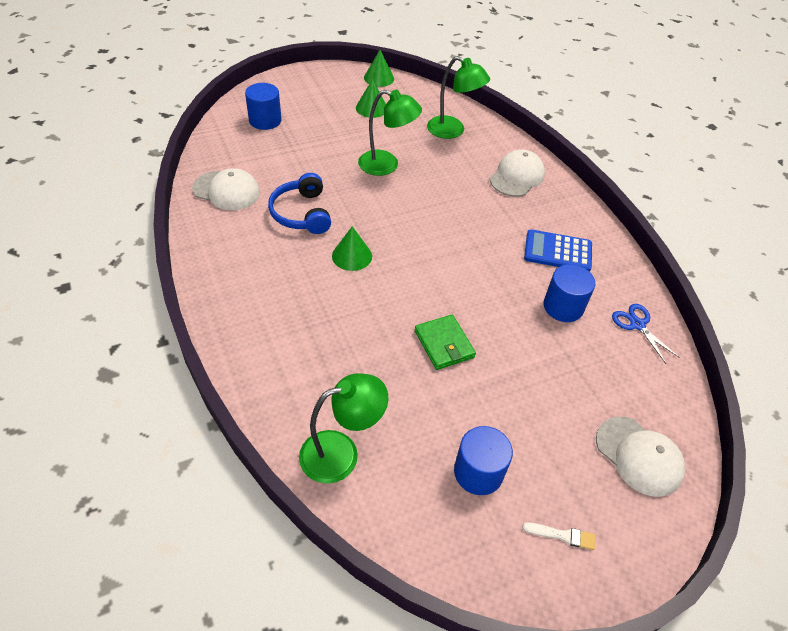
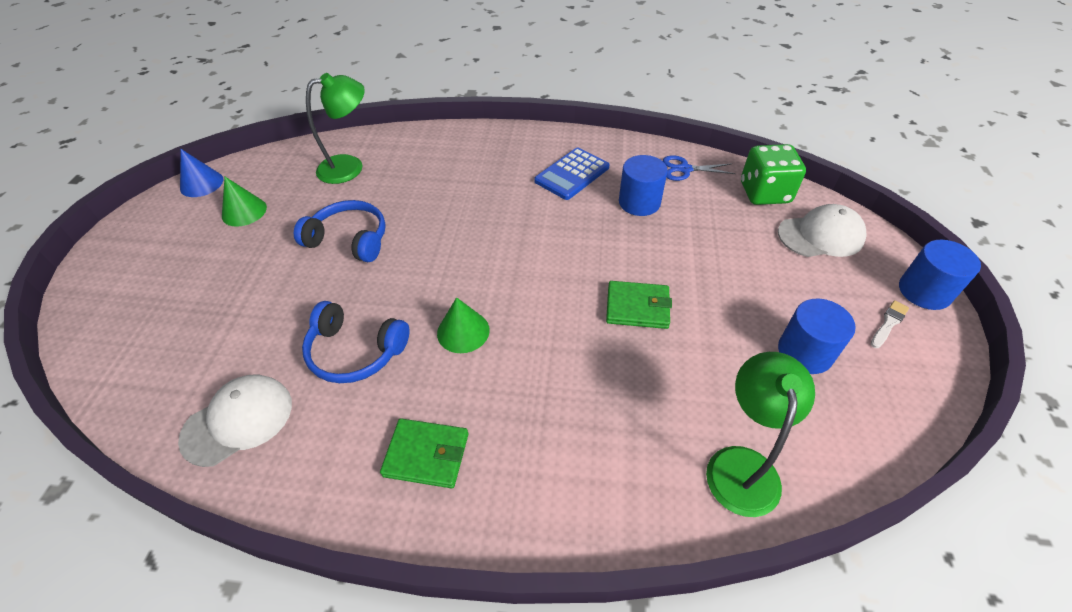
camera: 55 degrees left, 0 degrees up
blue cylinder [245,83,282,130] -> blue cylinder moved to [899,240,981,310]
green lamp [358,89,422,176] -> blue headphones [294,200,386,262]
green cone [364,50,394,87] -> blue cone [180,149,223,197]
white cap [490,150,545,197] -> none
none -> green wallet [380,419,468,488]
none -> green dice [741,144,806,205]

